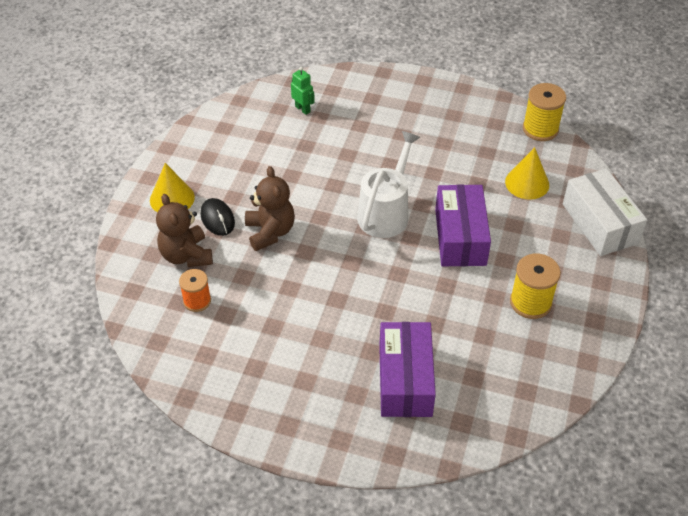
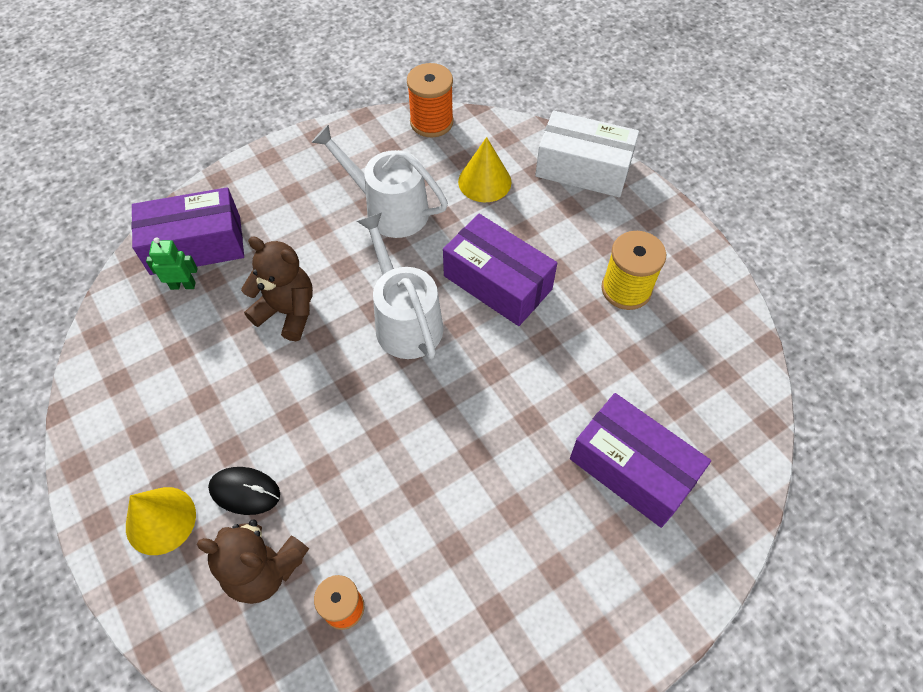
camera: 50 degrees left, 10 degrees up
brown teddy bear [245,166,295,251] -> brown teddy bear moved to [241,236,313,341]
yellow spool [523,83,566,141] -> orange spool [407,63,454,137]
none -> purple box [131,187,244,275]
none -> white watering can [311,125,448,238]

